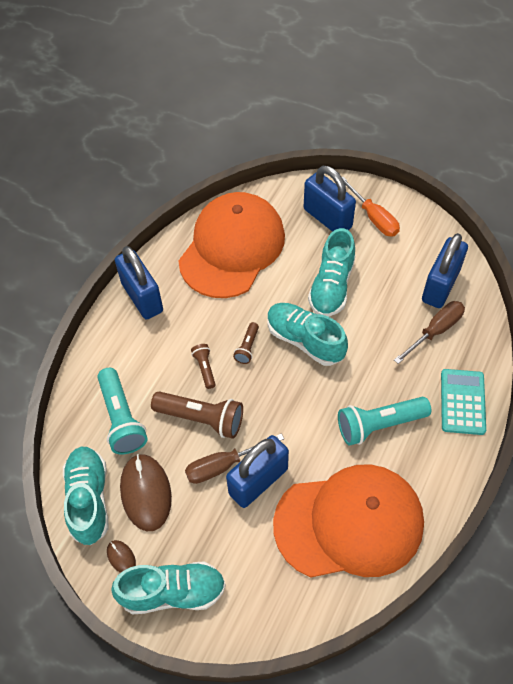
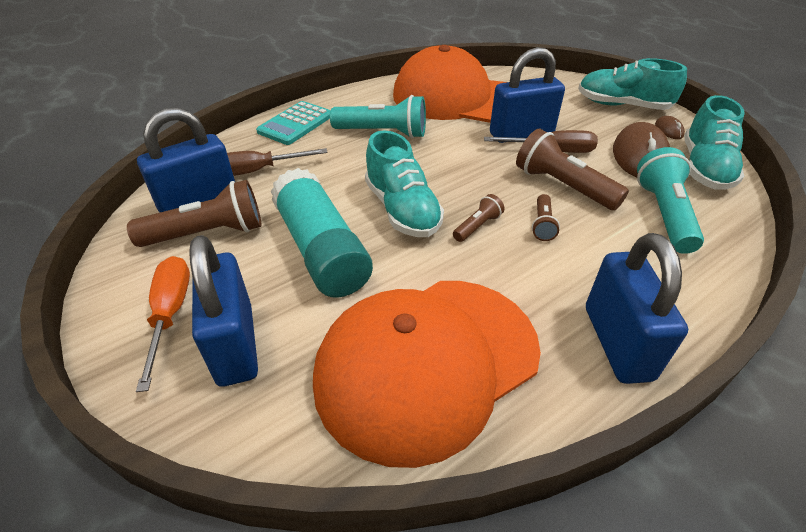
camera: 155 degrees left, 15 degrees down
turquoise shoe [308,228,355,317] -> turquoise glue stick [270,168,373,298]
none -> brown flashlight [127,180,262,247]

